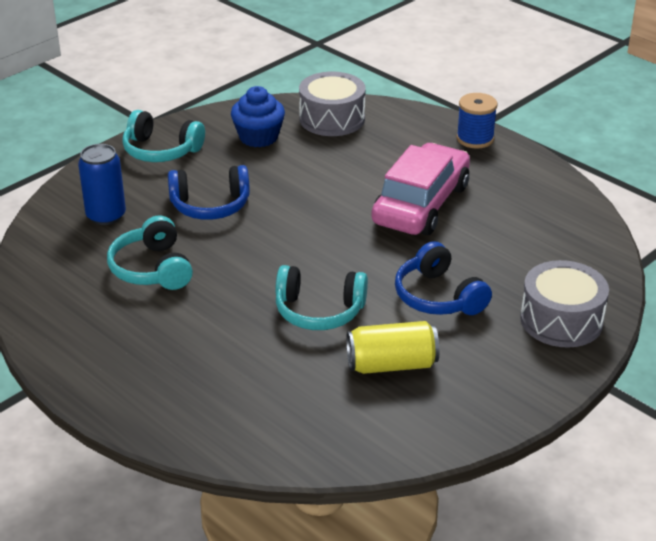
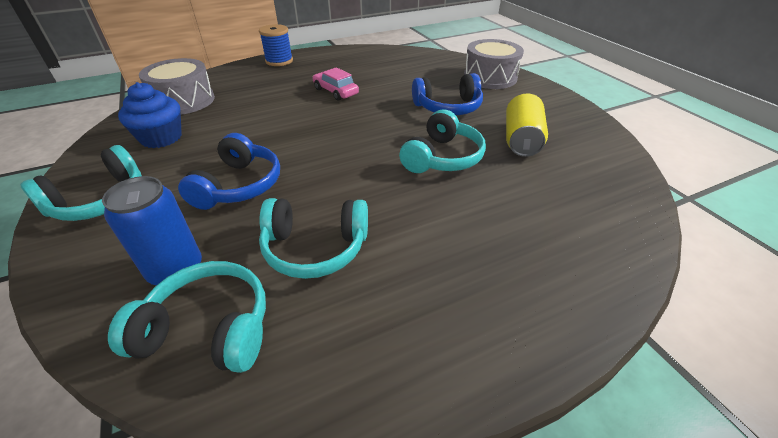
camera: 70 degrees left, 5 degrees up
pink car [371,143,470,235] -> pink car [313,67,359,101], size x0.50
none -> turquoise headphones [108,261,266,373]

